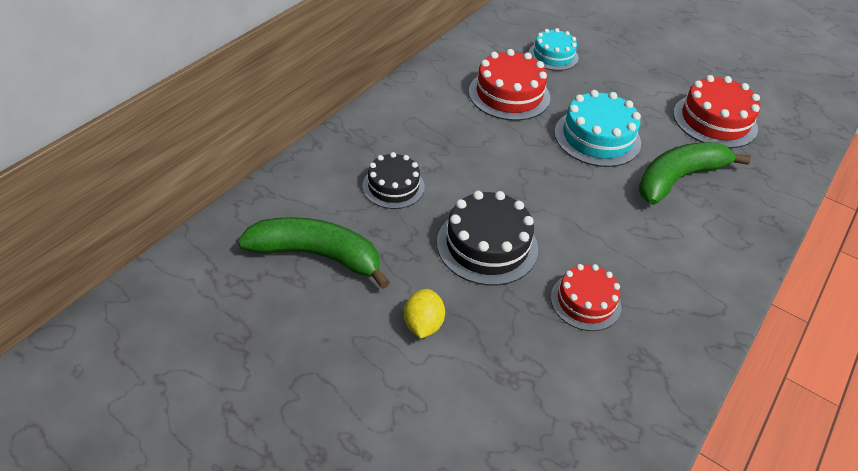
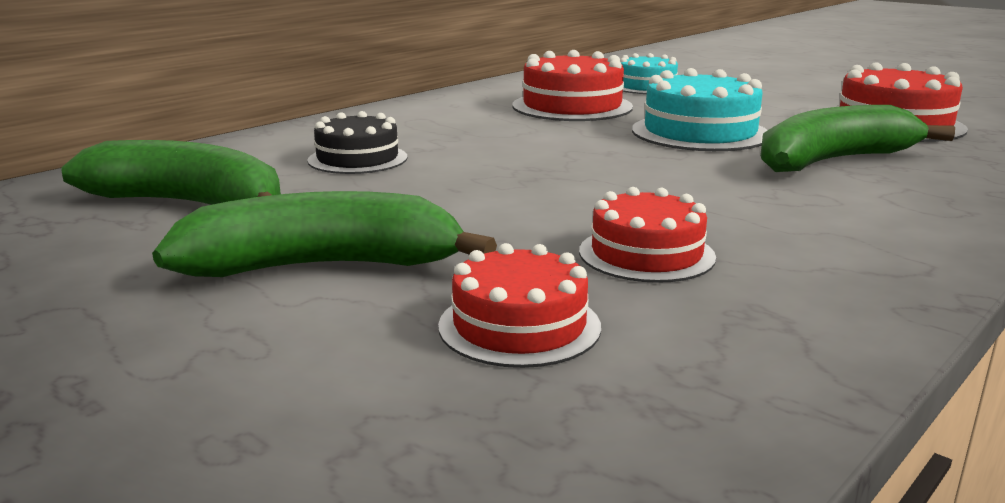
camera: 10 degrees right, 25 degrees down
yellow lemon [404,289,445,338] -> green banana [152,191,497,277]
black cake [437,191,538,286] -> none
none -> red cake [438,243,601,368]

